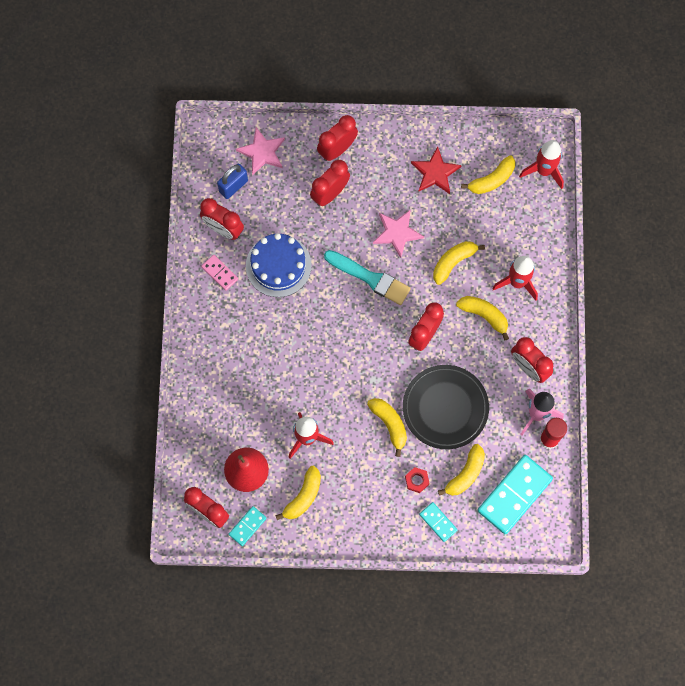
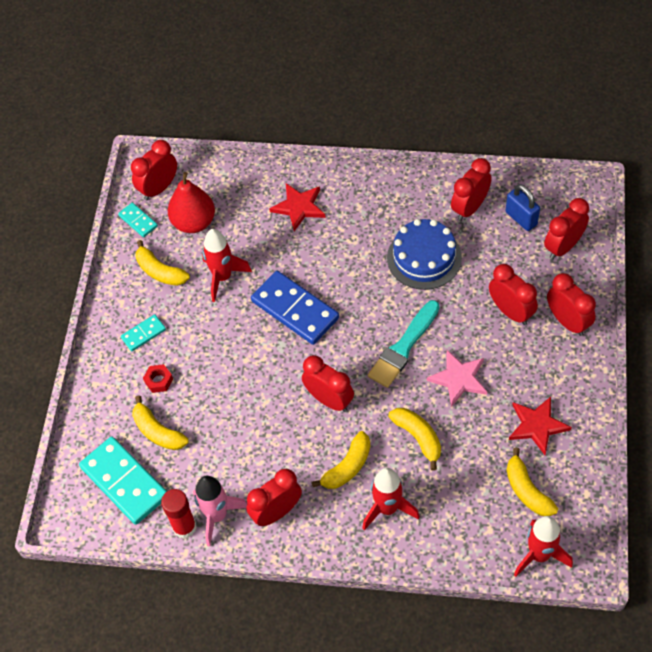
camera: 100 degrees right, 15 degrees down
pink domino [201,255,238,291] -> none
pink star [236,127,285,175] -> red clock [544,198,589,260]
yellow banana [367,398,407,457] -> none
black plate [403,365,489,449] -> none
turquoise domino [419,502,457,542] -> turquoise domino moved to [121,314,166,351]
none -> blue domino [251,271,339,345]
none -> red star [269,183,326,231]

